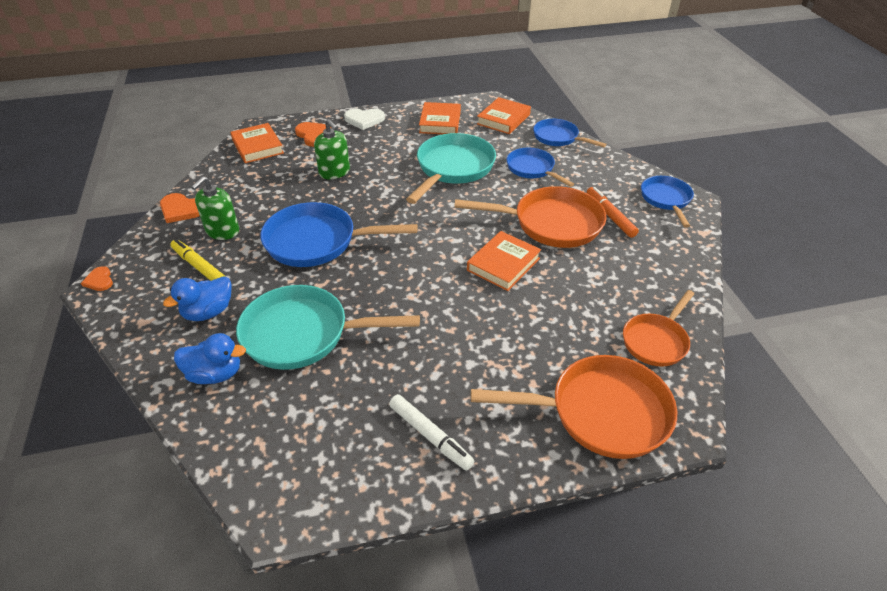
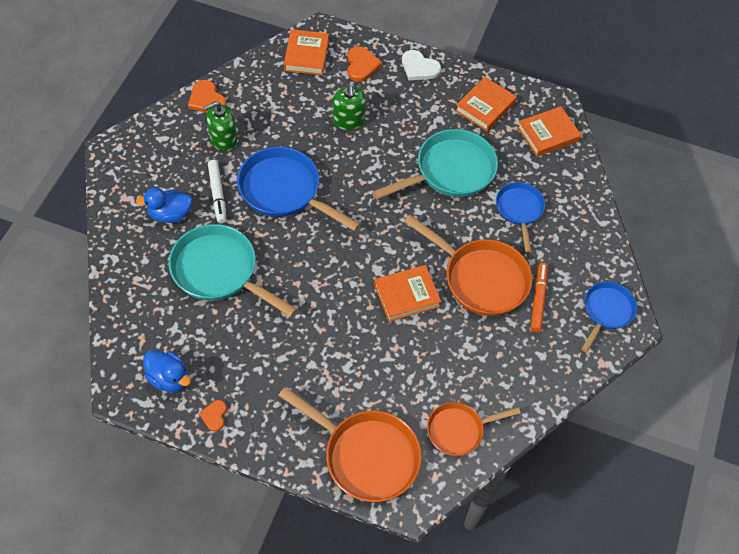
camera: 30 degrees right, 15 degrees up
orange heart [81,266,113,291] -> orange heart moved to [199,400,227,432]
yellow marker [171,239,226,281] -> none
blue duck [174,333,246,384] -> blue duck moved to [143,350,191,392]
white marker [389,394,474,471] -> white marker moved to [208,160,226,223]
blue pan [533,119,606,147] -> none

